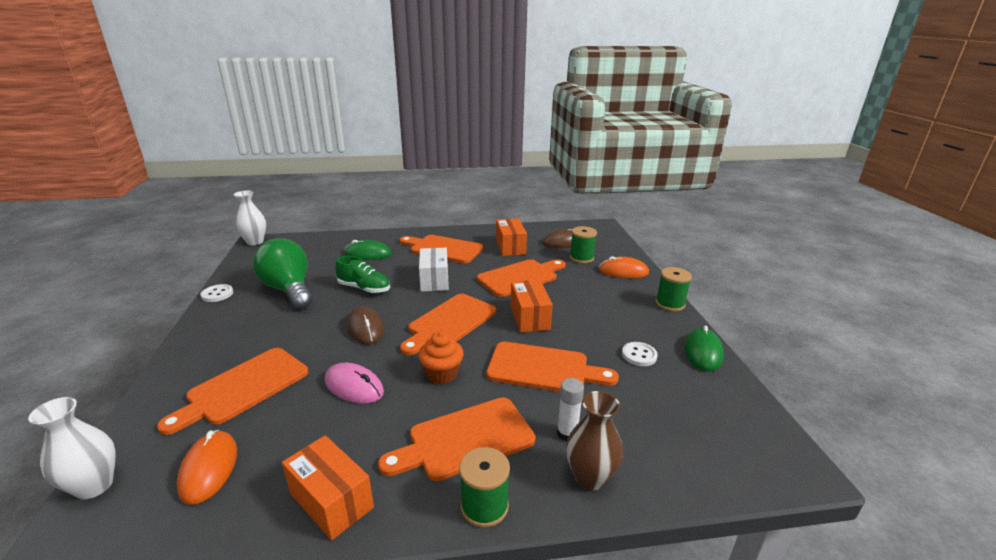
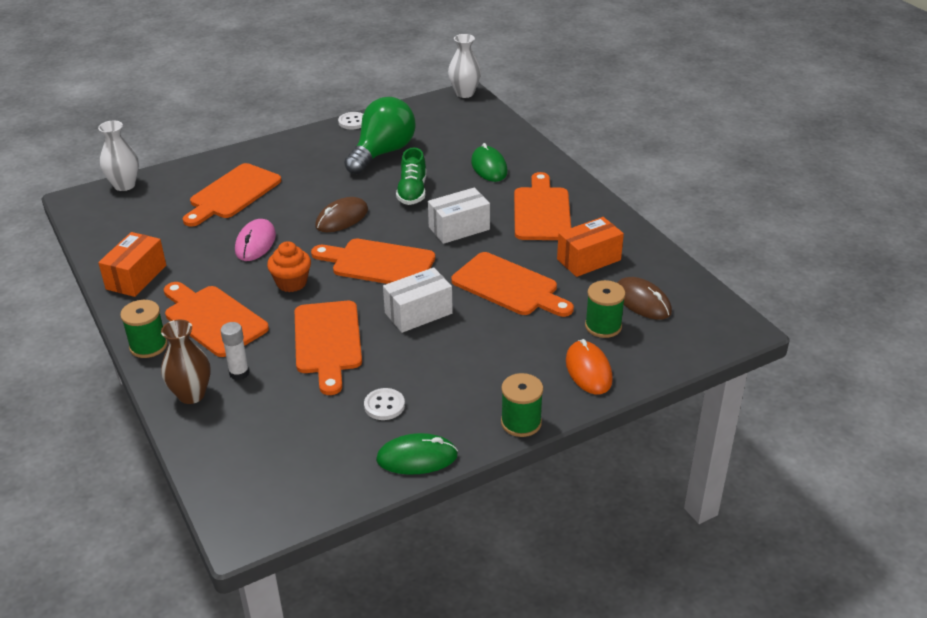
camera: 70 degrees right, 10 degrees up
orange cutting board [157,348,308,435] -> orange cutting board turned 75 degrees counterclockwise [183,163,281,227]
orange mouse [177,430,237,505] -> none
orange box [511,280,553,333] -> white box [383,267,453,333]

